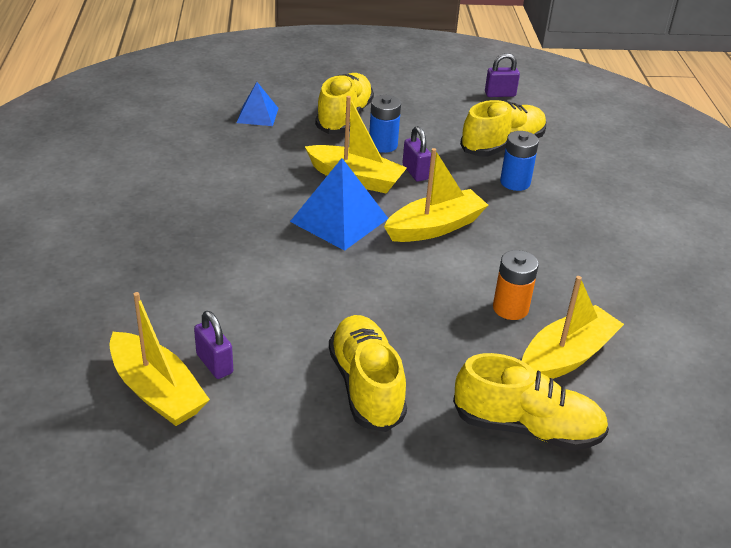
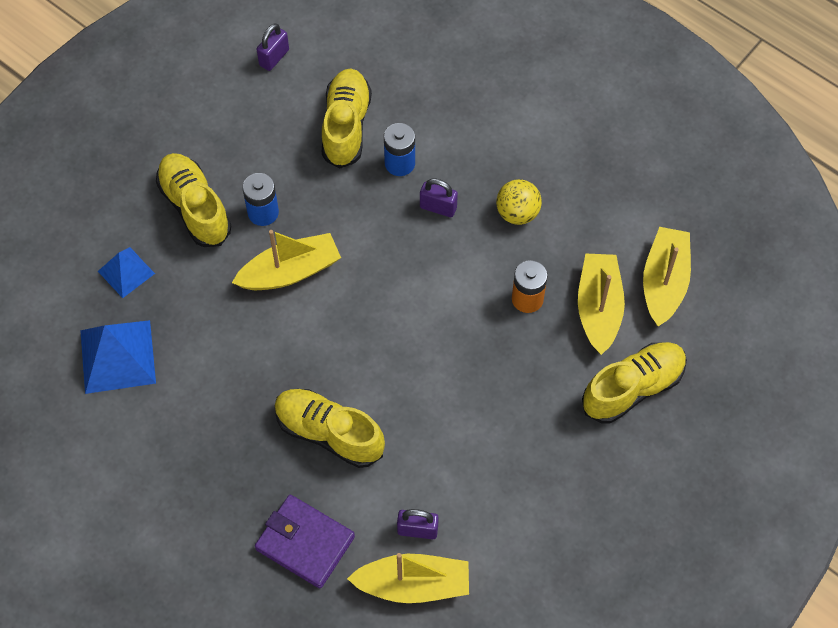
camera: 45 degrees left, 25 degrees up
blue pyramid [290,158,388,251] -> blue pyramid moved to [80,320,156,394]
yellow shoe [329,315,407,432] -> yellow shoe moved to [274,389,385,468]
yellow boat [384,148,488,242] -> yellow boat moved to [643,227,691,326]
purple padlock [402,126,431,182] -> purple padlock moved to [420,178,458,217]
none -> purple wallet [255,495,355,588]
none -> yellow ball [496,179,542,225]

